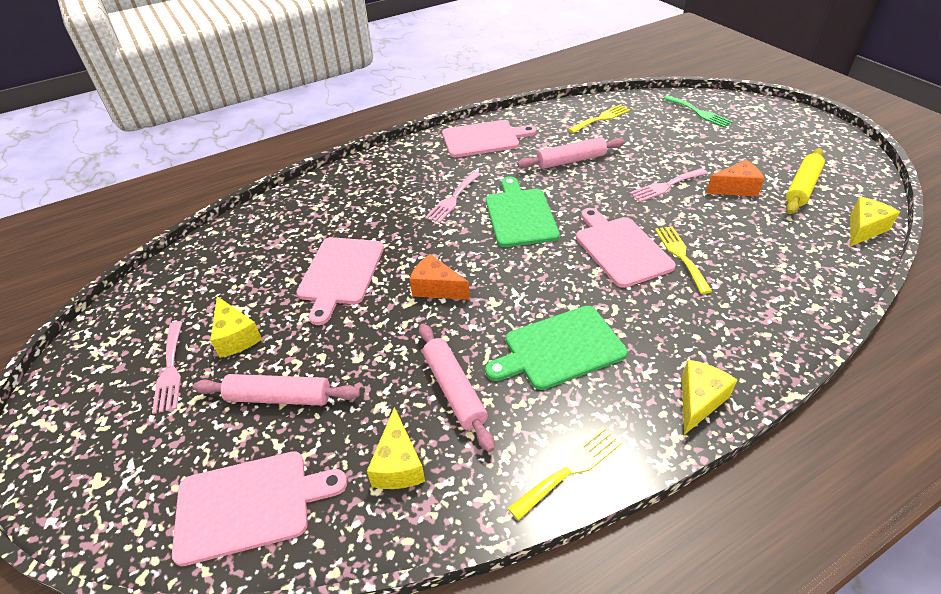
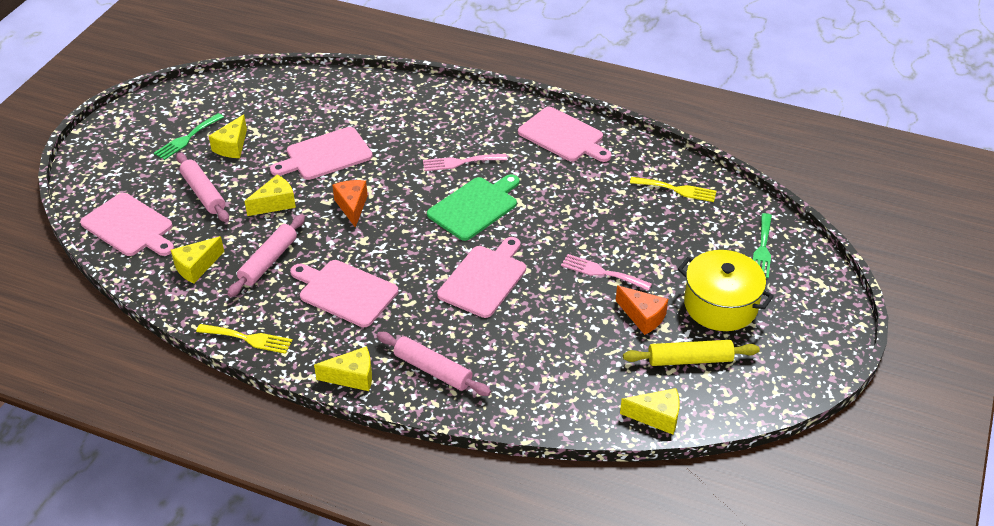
camera: 50 degrees right, 0 degrees up
pink fork [152,321,182,414] -> green fork [154,113,224,160]
green cutting board [485,306,627,390] -> pink cutting board [290,260,398,327]
pink rolling pin [517,137,625,169] -> pink rolling pin moved to [377,332,491,396]
yellow fork [655,226,713,294] -> none
none -> yellow cheese [244,175,296,216]
none -> yellow pot [678,250,774,331]

